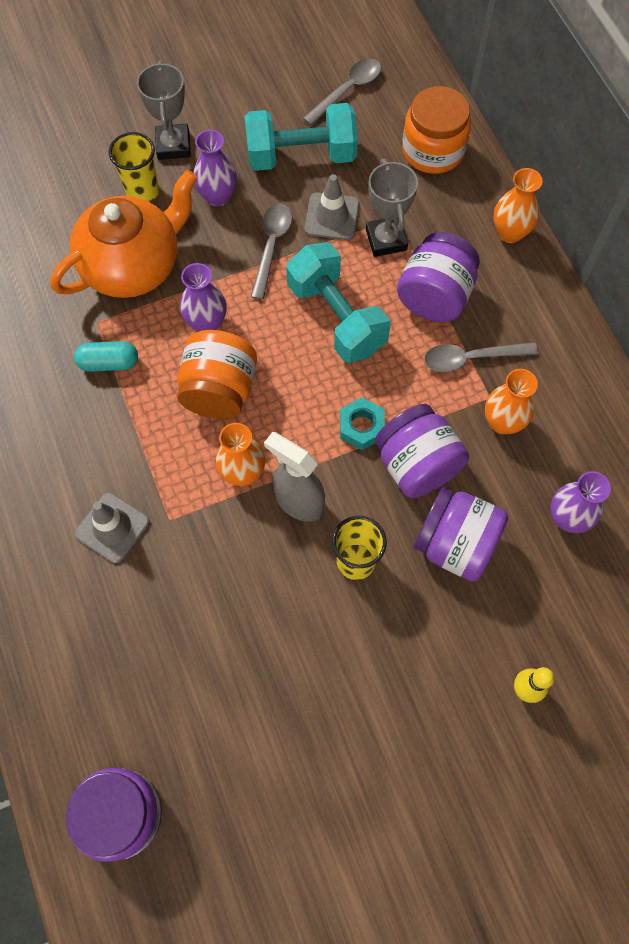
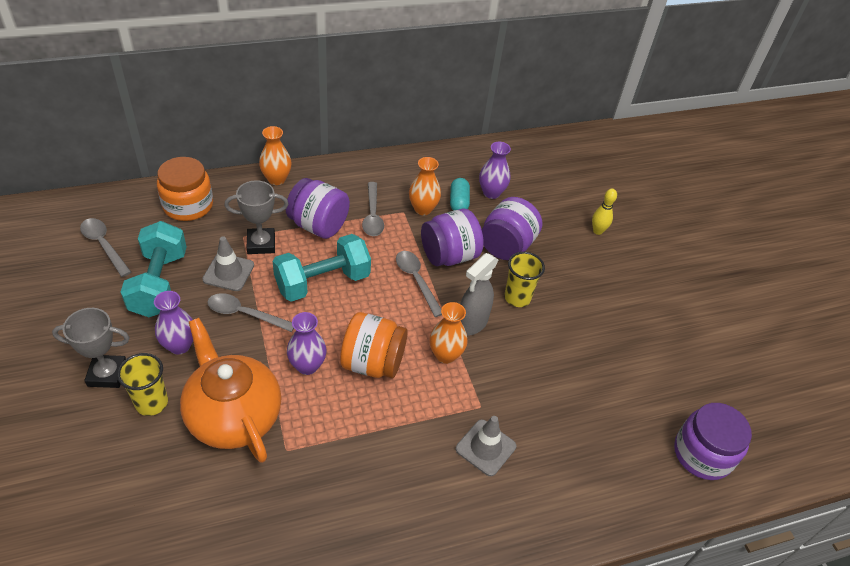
camera: 90 degrees left, 20 degrees down
turquoise capsule [74,341,138,372] -> turquoise capsule moved to [450,178,470,211]
turquoise nut [340,398,385,450] -> grey spoon [396,251,442,317]

